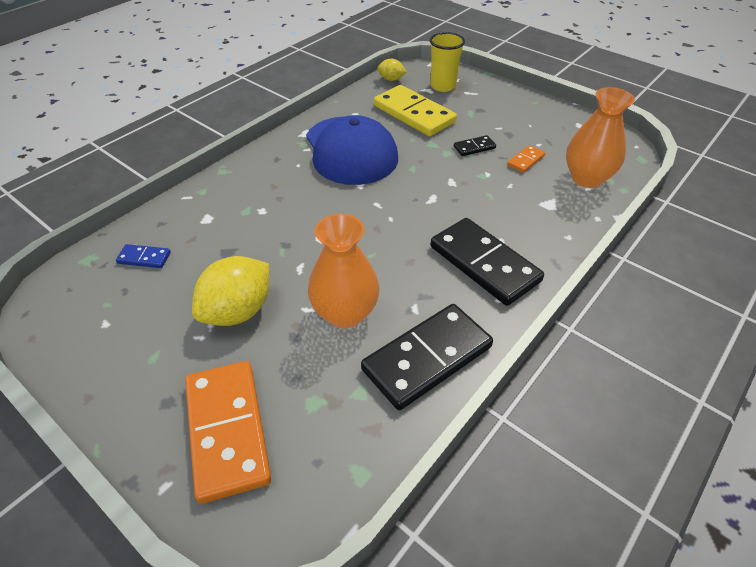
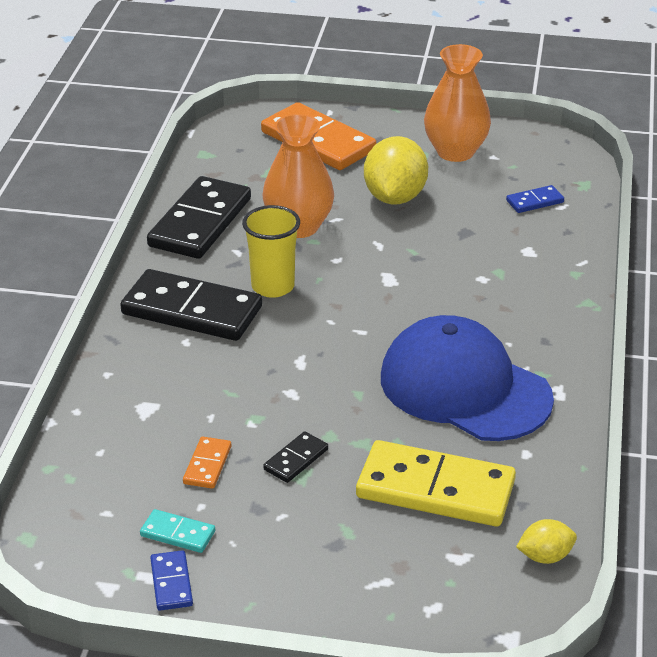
camera: 150 degrees right, 10 degrees down
yellow cup [430,32,465,92] -> yellow cup moved to [242,205,300,298]
orange vase [566,87,635,188] -> orange vase moved to [424,44,491,162]
none -> turquoise domino [140,509,215,553]
none -> blue domino [150,550,193,611]

